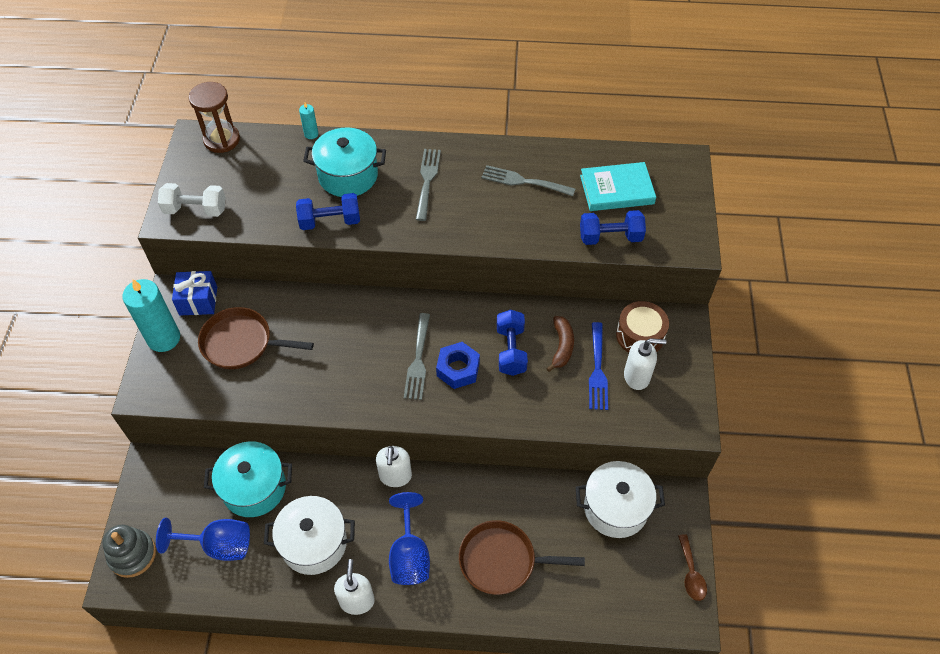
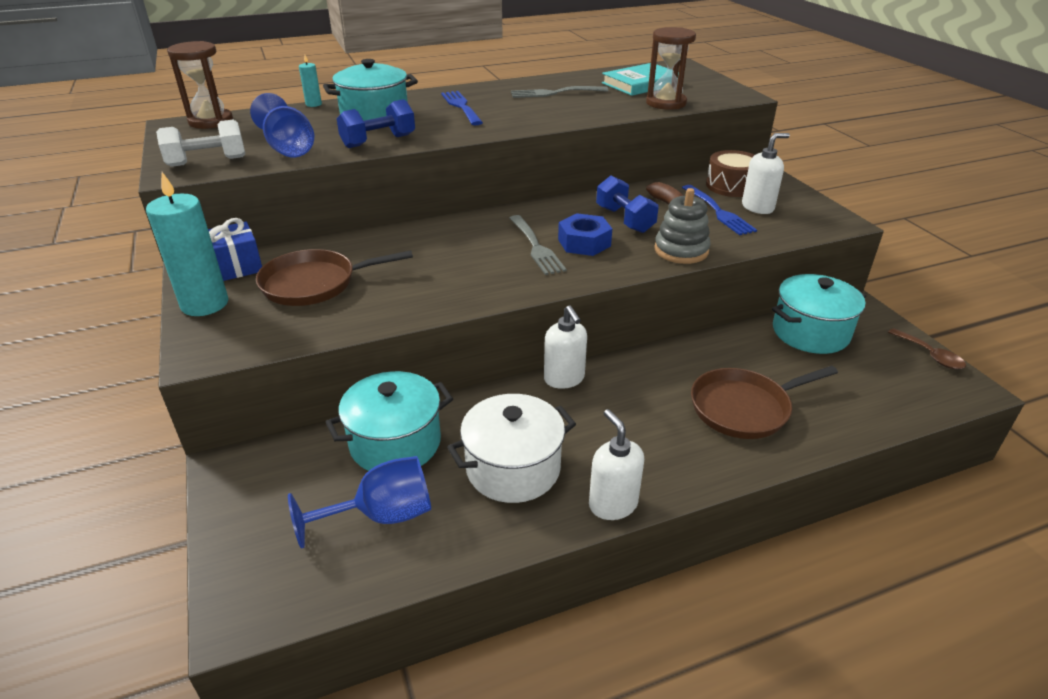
camera: 25 degrees left, 20 degrees down
grey stacking toy [102,525,156,578] -> grey stacking toy moved to [654,188,711,264]
blue goblet [389,492,430,585] -> blue goblet moved to [250,93,314,157]
grey fork [416,149,441,221] -> blue fork [441,91,483,125]
white pot [576,461,665,538] -> turquoise pot [772,274,866,354]
blue dumbbell [580,210,646,245] -> brown hourglass [646,27,696,110]

